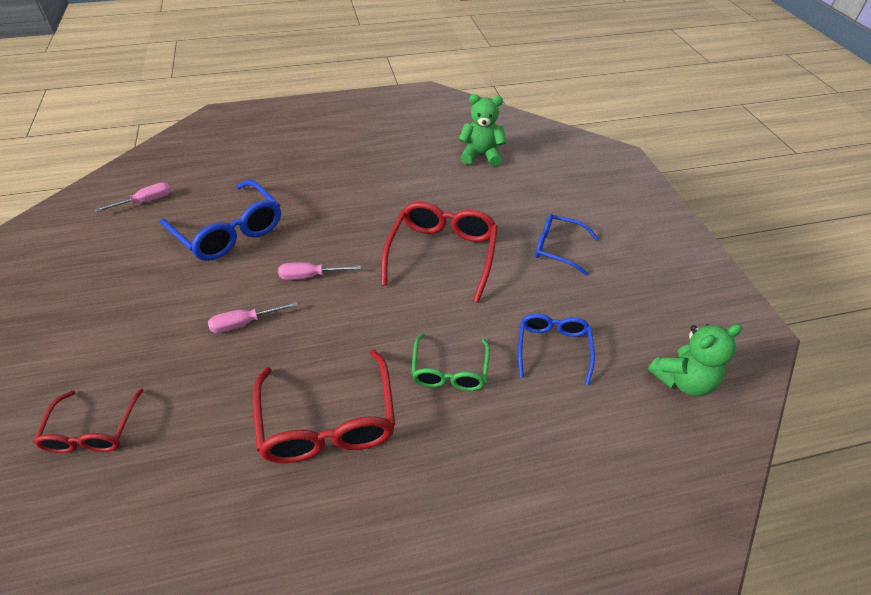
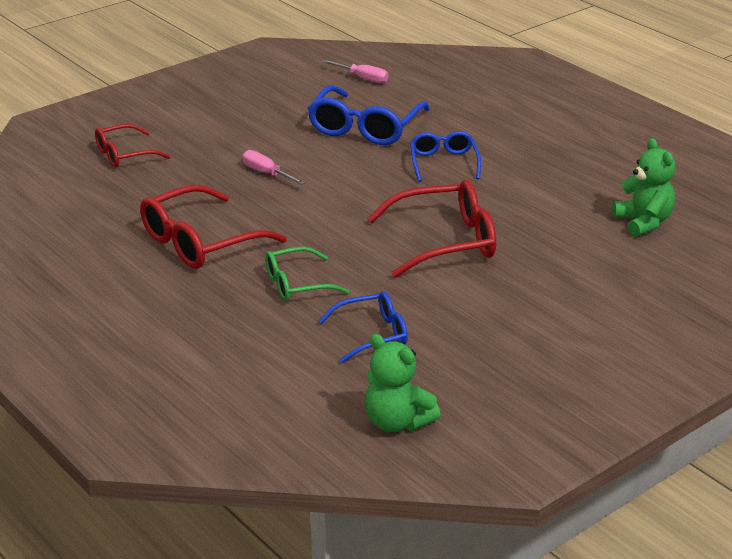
camera: 65 degrees right, 15 degrees down
pink screwdriver [278,262,361,280] -> none
blue glasses [535,214,598,275] -> blue glasses moved to [410,131,481,182]

